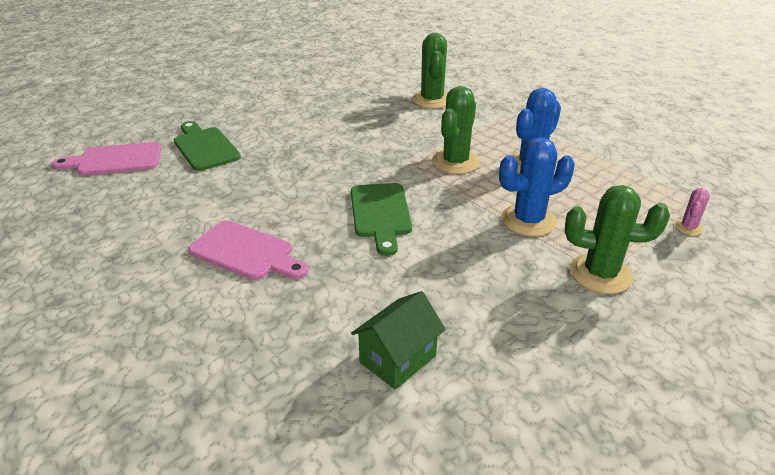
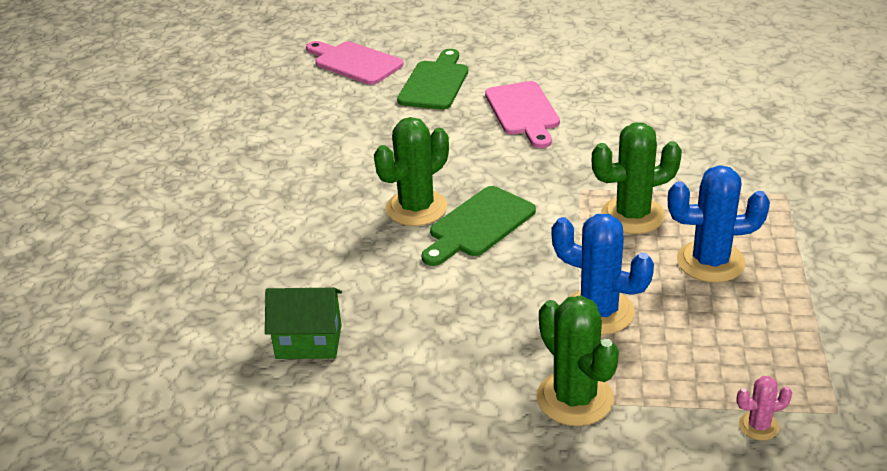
camera: 50 degrees right, 0 degrees up
pink cutting board [188,220,308,280] -> pink cutting board moved to [485,81,560,148]
green cactus [412,33,448,109] -> green cactus moved to [374,117,449,226]

